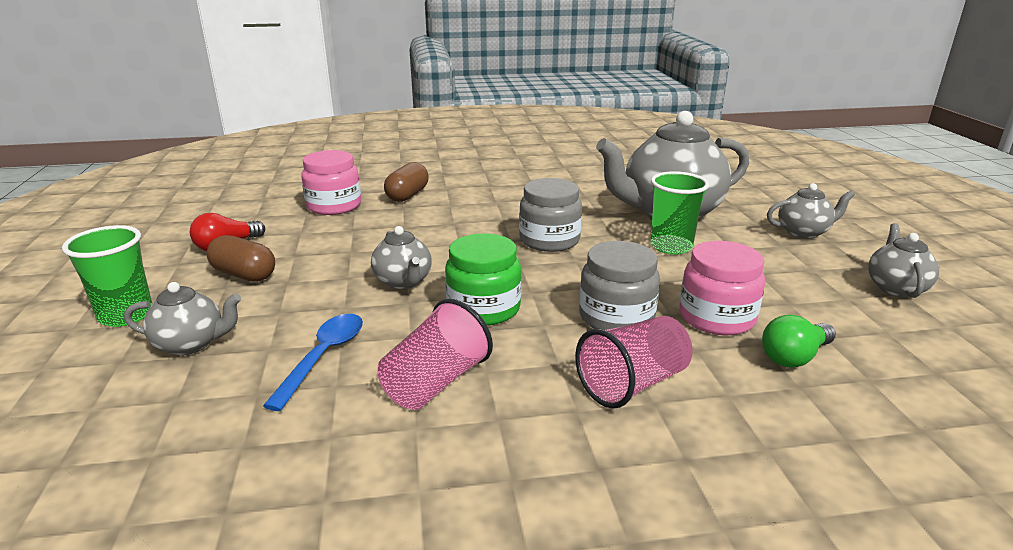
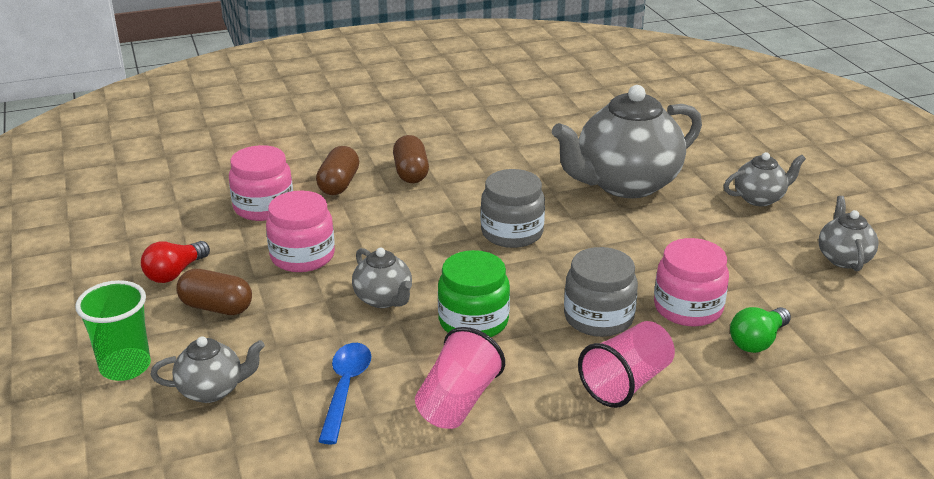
camera: 10 degrees left, 5 degrees up
green cup [650,171,709,255] -> none
none -> pink jar [266,191,335,272]
none -> brown capsule [393,135,429,183]

